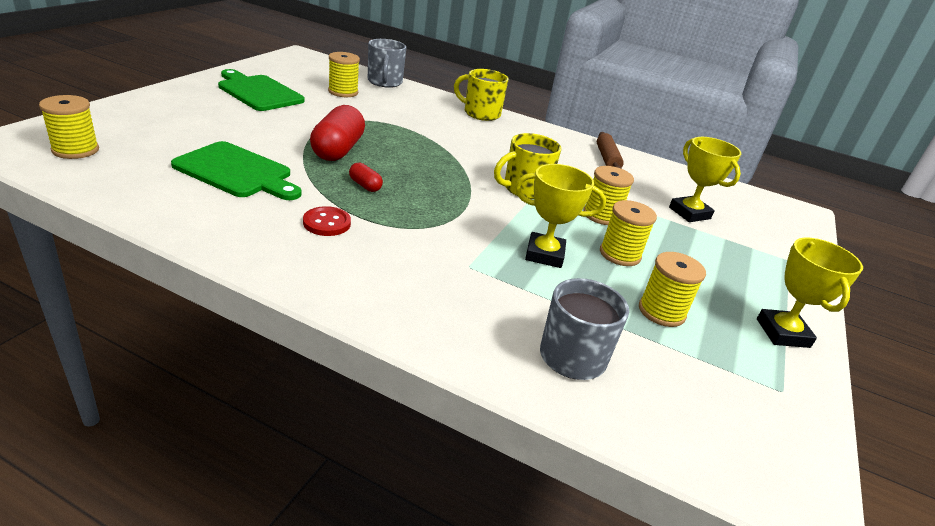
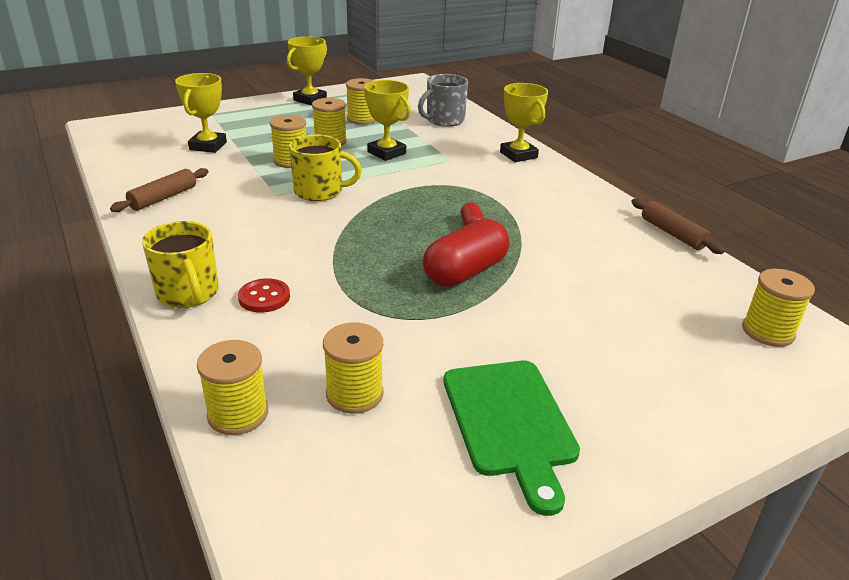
camera: 140 degrees left, 0 degrees up
green cutting board [171,141,302,200] -> none
red button [303,206,351,236] -> red button moved to [238,278,290,313]
grey mug [368,39,406,88] -> yellow spool [197,340,268,435]
none -> yellow trophy [500,83,548,162]
none -> brown rolling pin [631,199,724,254]

